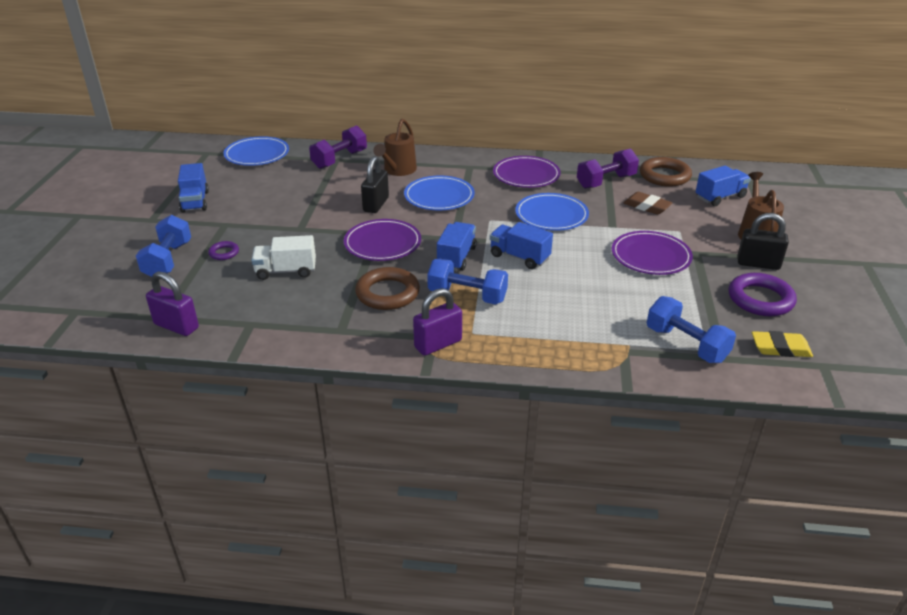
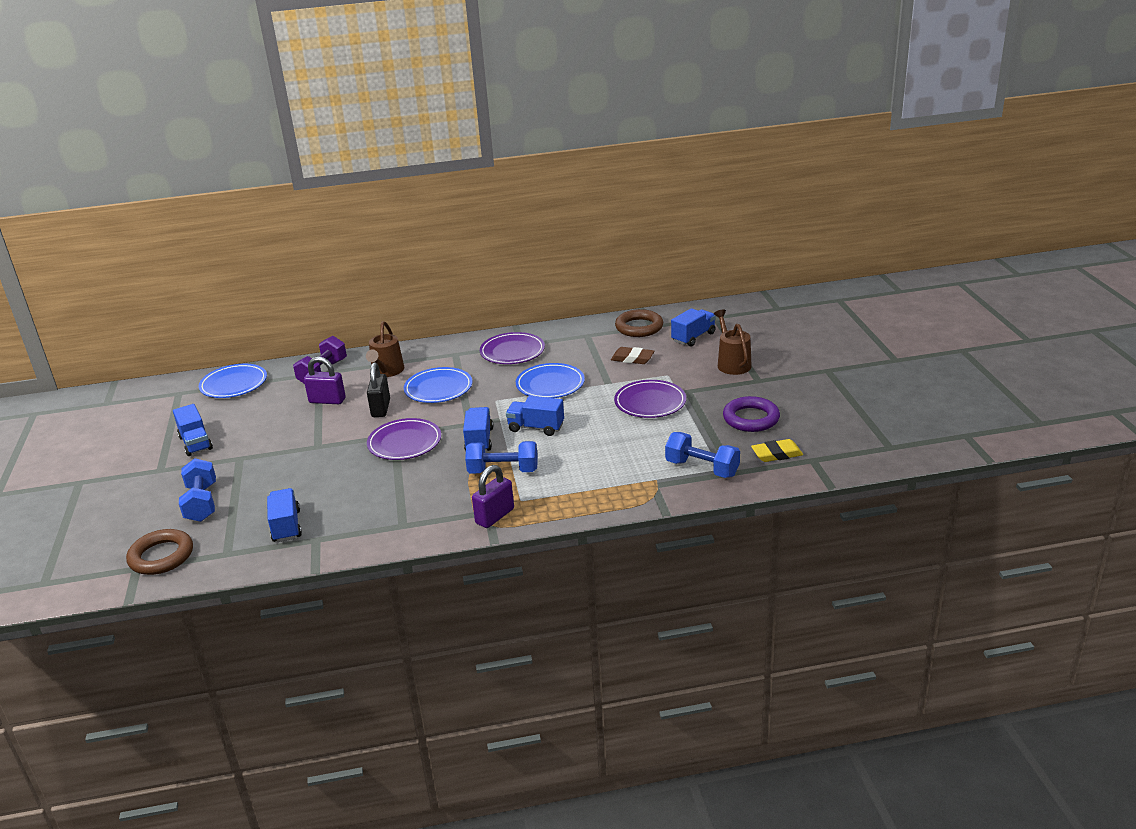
camera: 15 degrees left, 5 degrees down
purple padlock [146,272,199,336] -> purple padlock moved to [304,357,346,404]
purple ring [208,241,239,260] -> none
white truck [251,235,316,280] -> none
brown ring [355,267,420,310] -> brown ring moved to [126,529,193,575]
purple dumbbell [577,149,639,189] -> none
black padlock [737,213,789,270] -> none
none -> blue truck [267,488,302,542]

